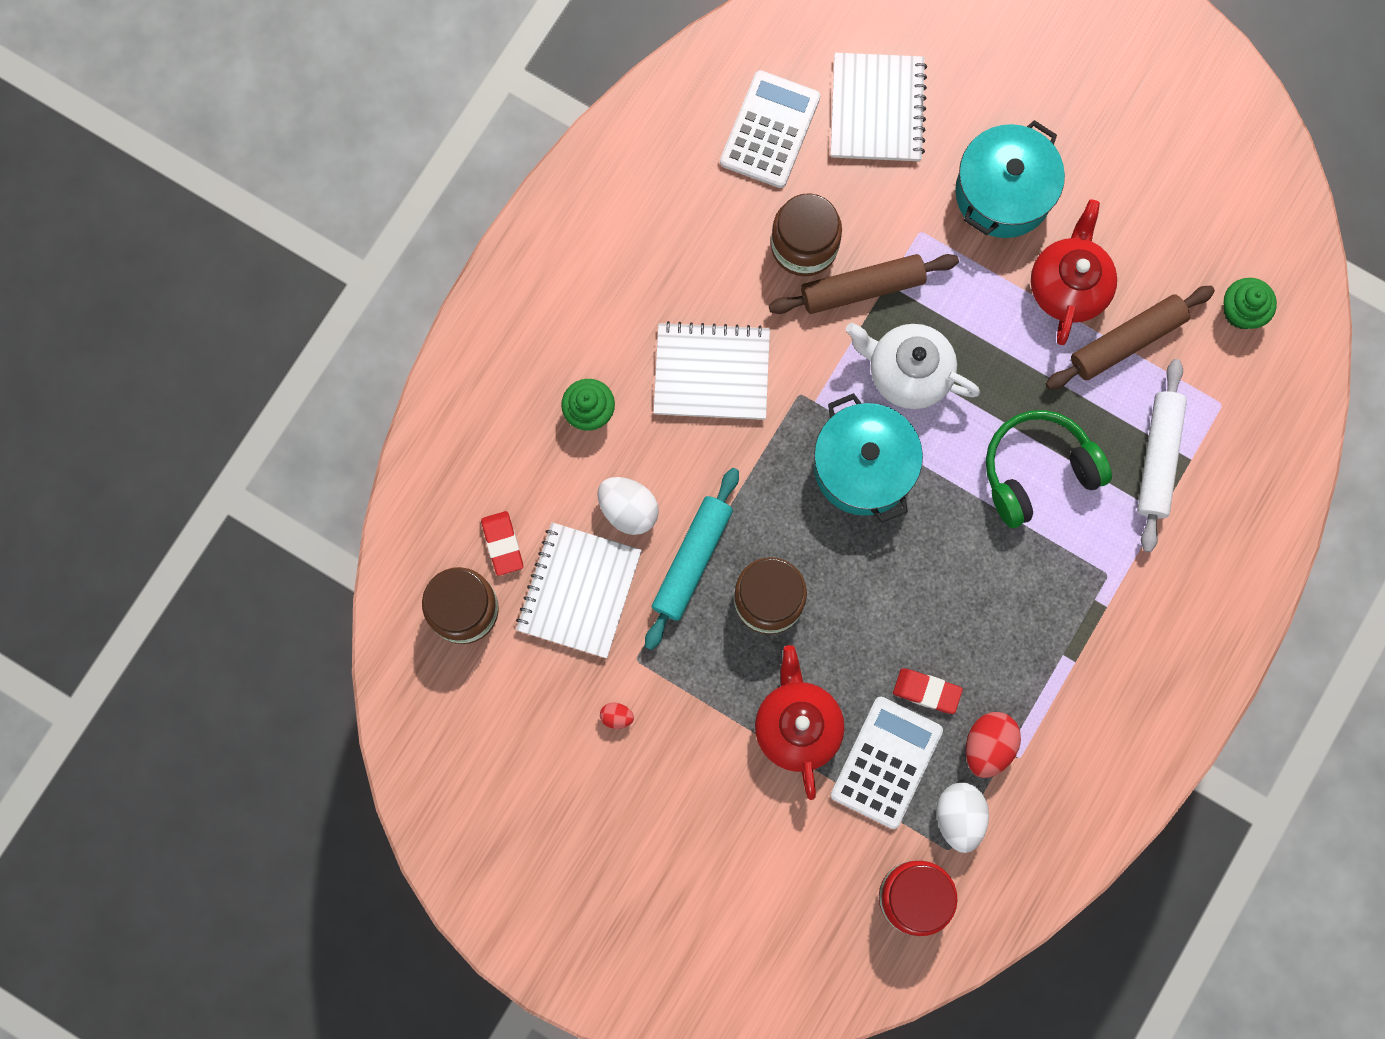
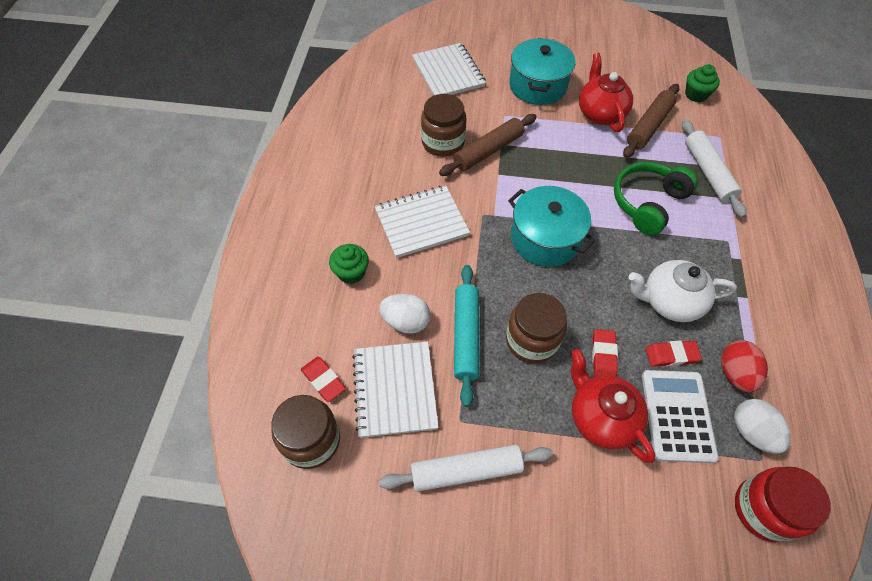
camera: 25 degrees left, 20 degrees down
red egg [600,703,634,729] -> white rolling pin [379,445,553,492]
white calculator [720,70,820,188] -> none
white teapot [846,323,980,409] -> white teapot moved to [629,260,737,322]
none -> red eraser [592,329,618,377]

